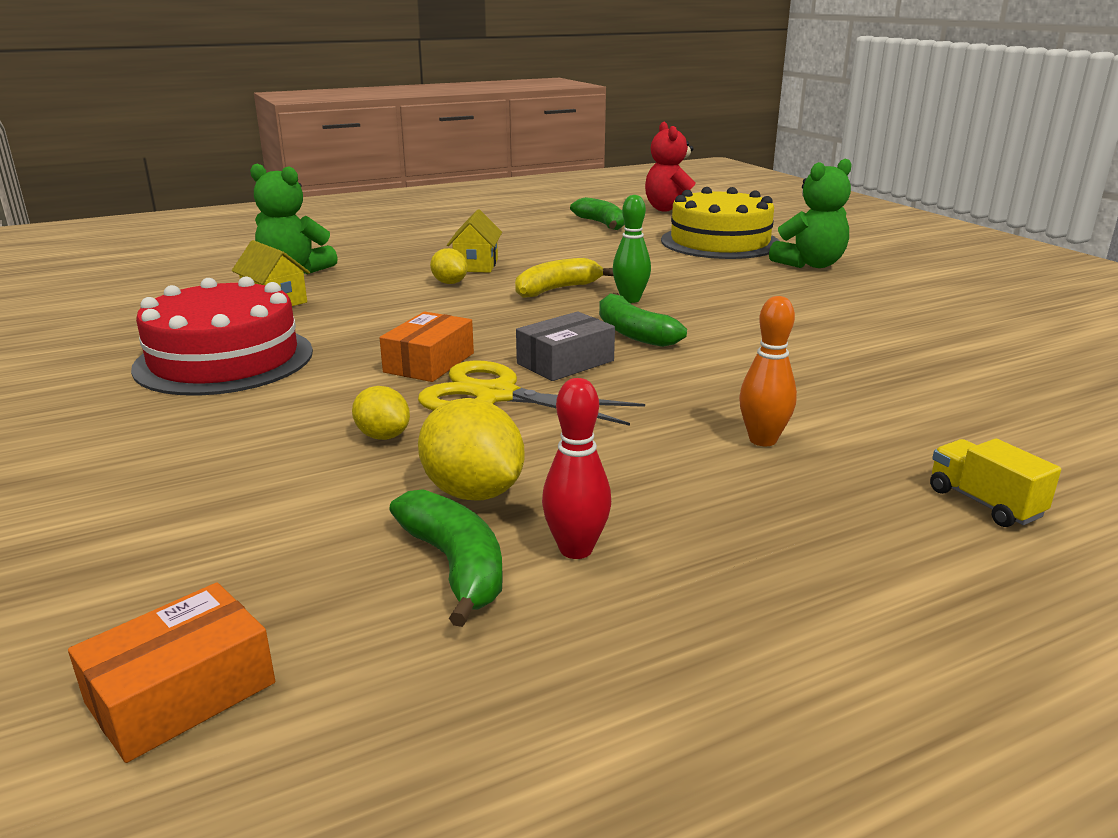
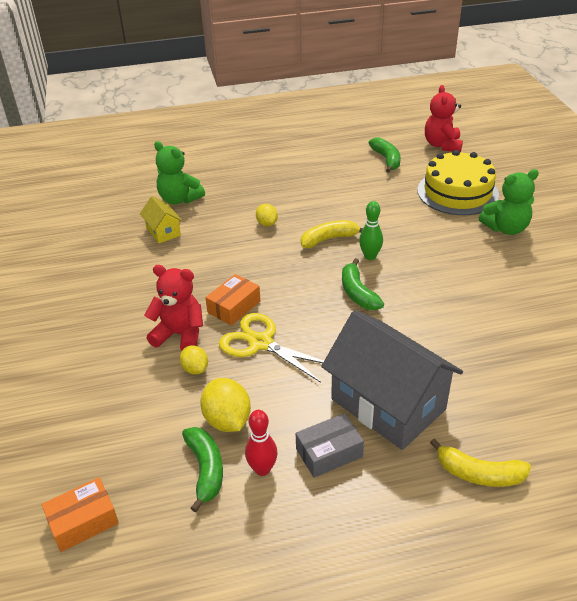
camera: 15 degrees right, 15 degrees up
red cake [131,276,313,396] -> none
yellow house [447,209,502,273] -> none
grey box [516,311,615,381] -> grey box moved to [296,413,364,478]
orange bowling pin [739,296,797,446] -> grey house [321,310,463,450]
yellow truck [930,438,1061,527] -> yellow banana [430,438,531,487]
none -> red teddy bear [144,265,203,350]

